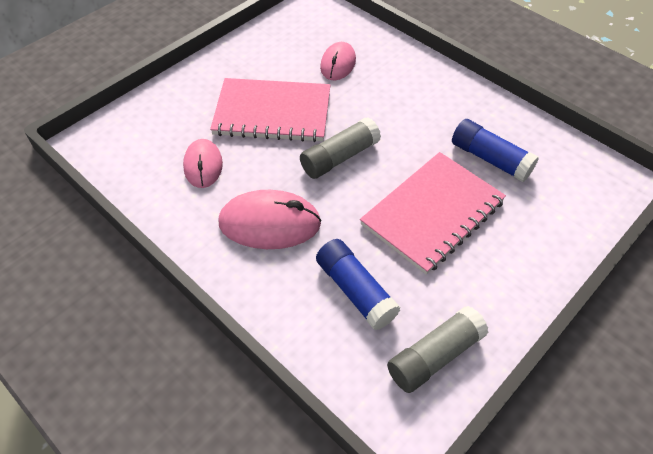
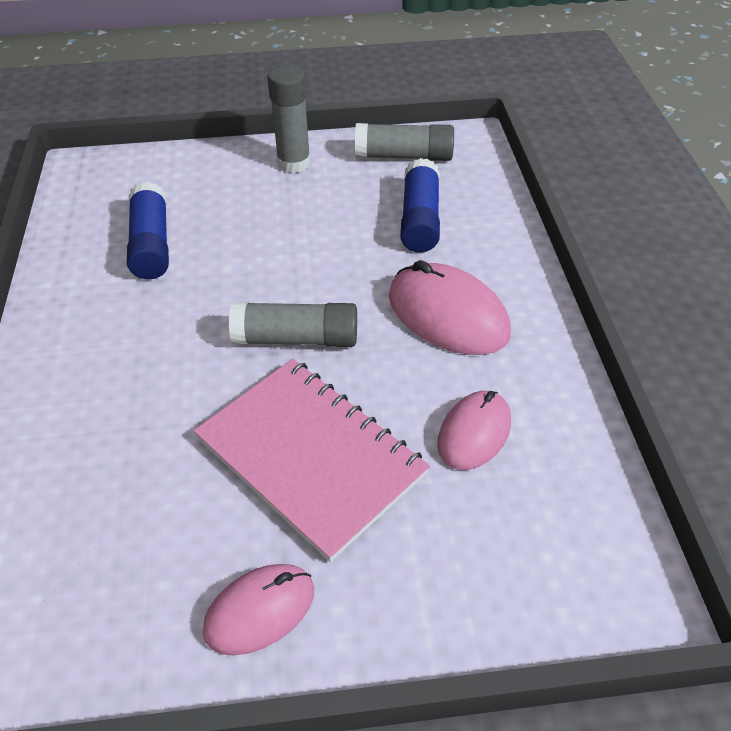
camera: 140 degrees left, 5 degrees down
pink mouse [320,42,356,80] -> pink mouse moved to [203,564,314,656]
pink notebook [360,152,506,275] -> none
none -> grey glue stick [267,65,311,173]

